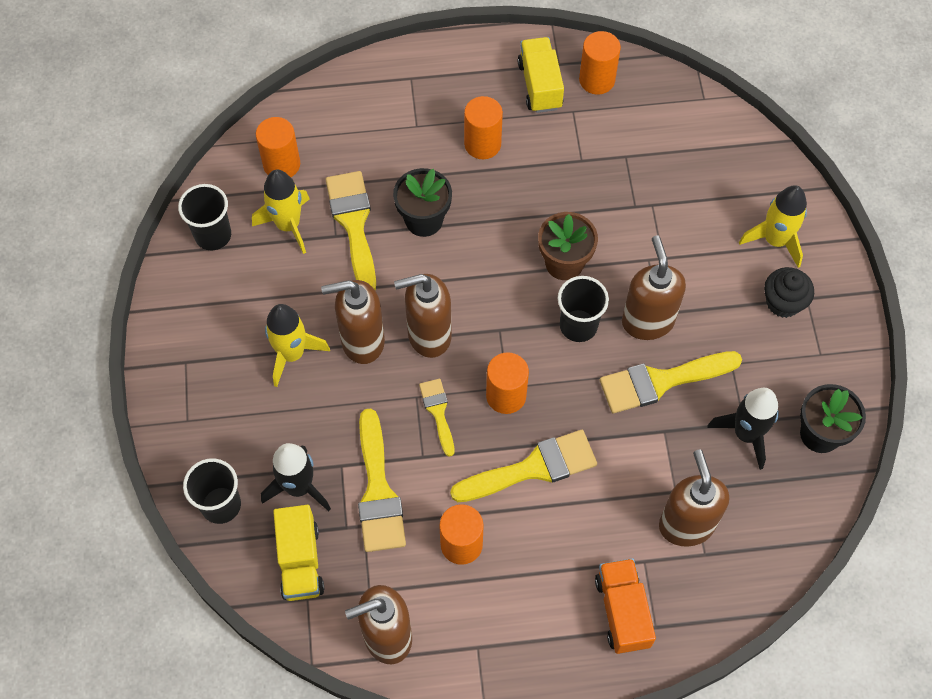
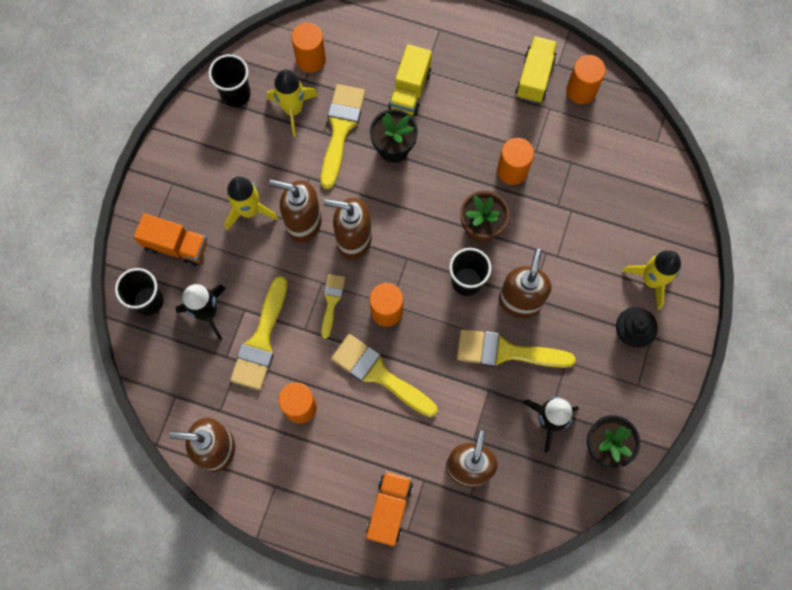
camera: 25 degrees right, 10 degrees up
yellow truck [273,505,324,601] -> yellow truck moved to [389,44,432,116]
yellow brush [450,430,597,502] -> yellow brush turned 150 degrees counterclockwise [331,334,438,417]
orange cylinder [464,96,503,159] -> orange cylinder moved to [497,138,534,185]
none -> orange truck [134,213,207,267]

